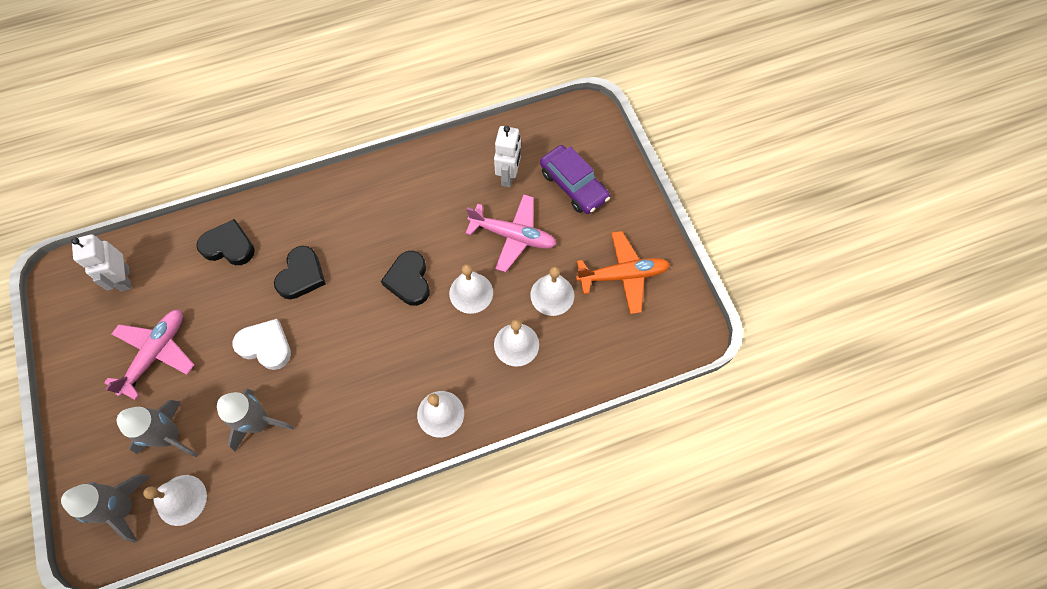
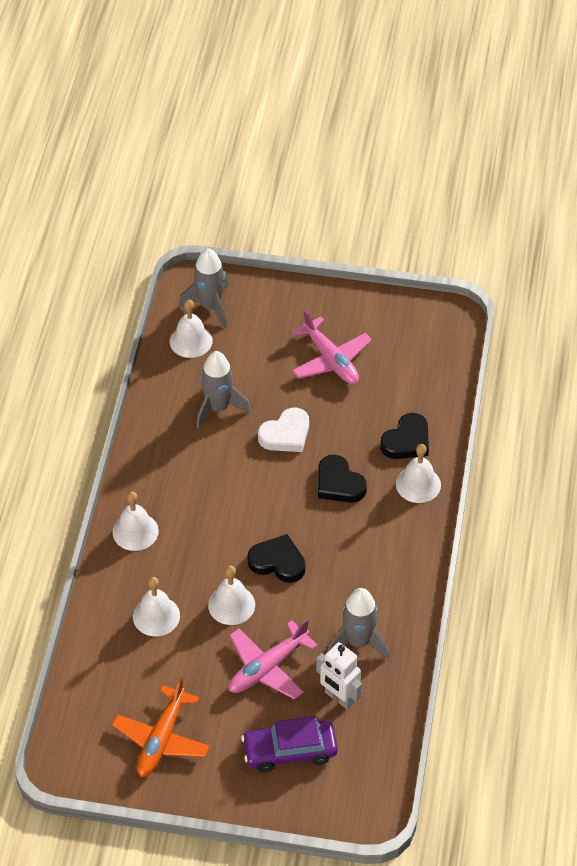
camera: 120 degrees right, 15 degrees down
white robot [71,234,131,292] -> none
grey rocket [117,400,198,457] -> grey rocket moved to [327,588,390,659]
white bell [530,267,574,316] -> white bell moved to [396,444,441,503]

